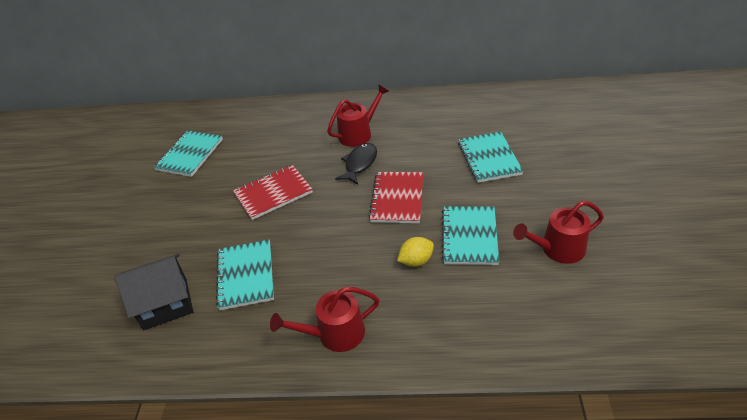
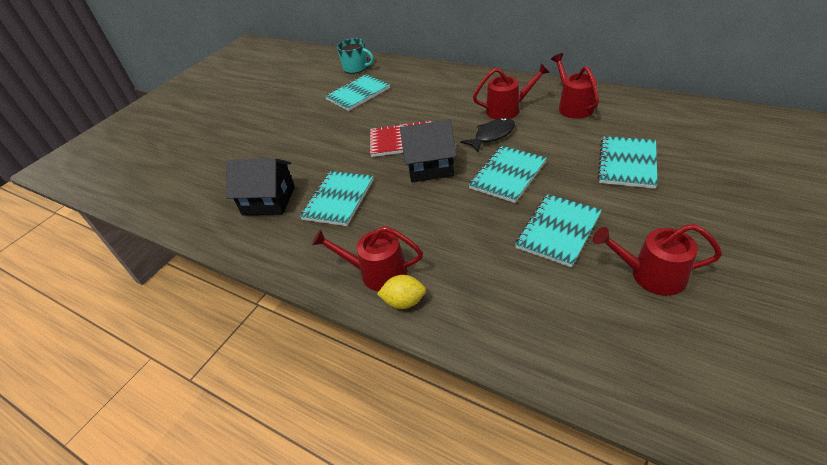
camera: 30 degrees right, 0 degrees up
red notebook [368,172,423,223] -> turquoise notebook [469,146,547,203]
yellow lemon [397,237,434,267] -> yellow lemon moved to [377,275,426,309]
none -> turquoise mug [337,38,374,74]
none -> black house [400,119,457,182]
none -> red watering can [551,53,599,119]

